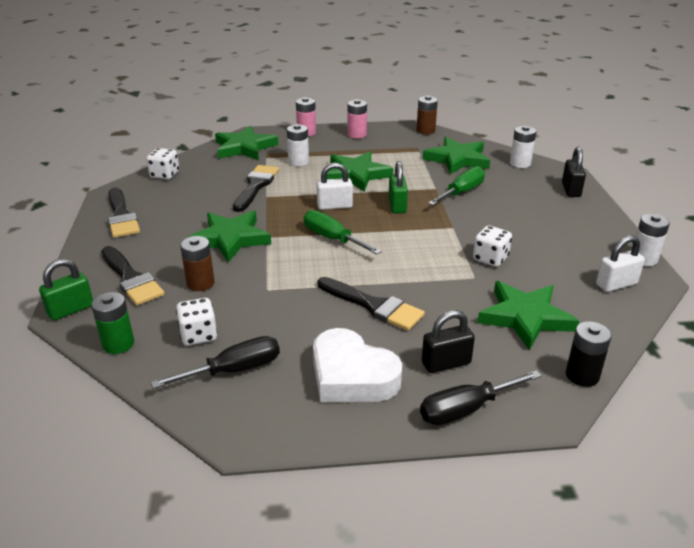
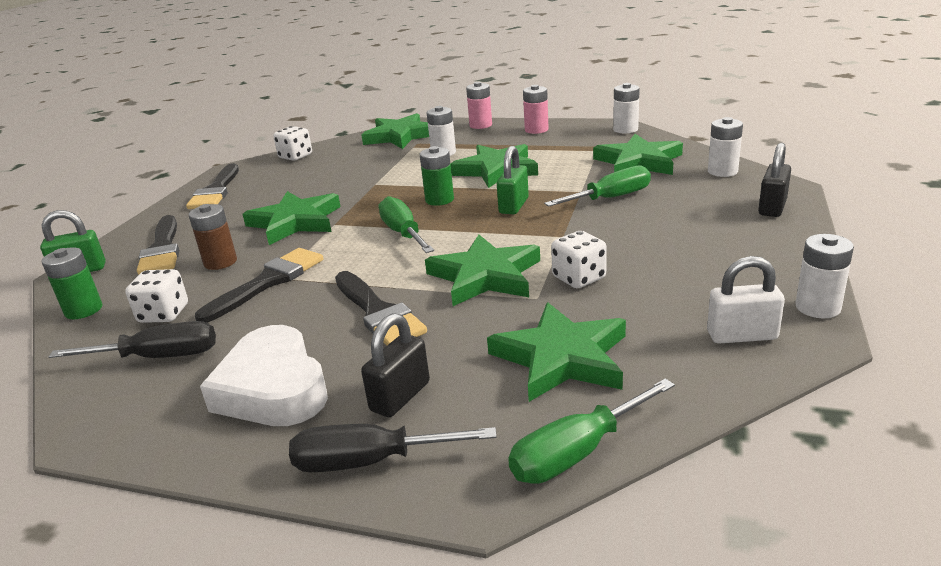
camera: 25 degrees right, 5 degrees down
black brush [233,165,279,212] -> black brush moved to [195,248,323,323]
white padlock [317,163,353,210] -> green battery [420,146,454,206]
brown battery [417,95,438,134] -> white battery [613,83,640,133]
black padlock [422,310,475,373] -> black padlock turned 60 degrees counterclockwise [361,313,430,417]
black battery [566,321,612,387] -> green screwdriver [508,379,675,484]
none -> green star [425,234,540,306]

